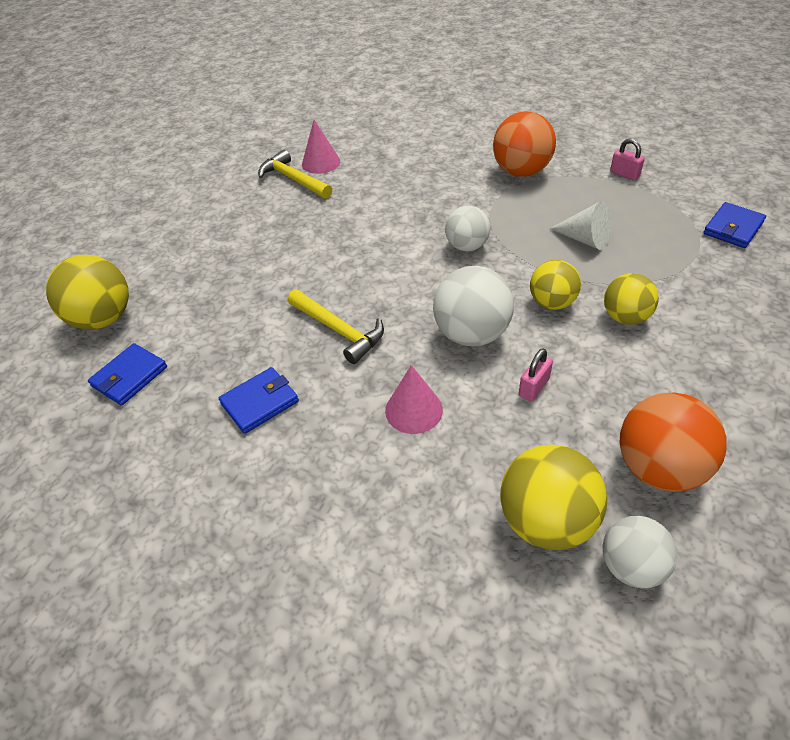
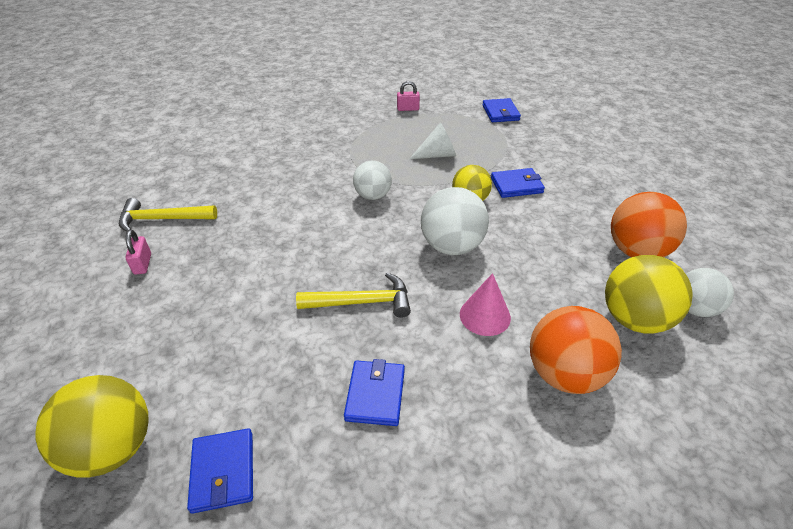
camera: 50 degrees left, 5 degrees down
pink cone [302,120,340,174] -> none
orange ball [493,111,556,177] -> orange ball moved to [530,306,622,394]
pink padlock [519,349,553,401] -> pink padlock moved to [125,230,151,275]
yellow ball [604,273,659,325] -> blue wallet [491,168,545,198]

